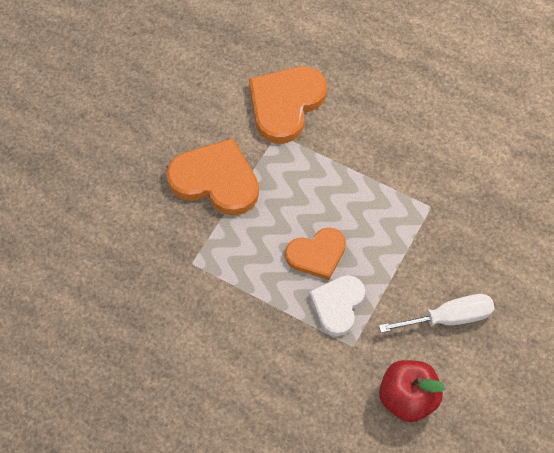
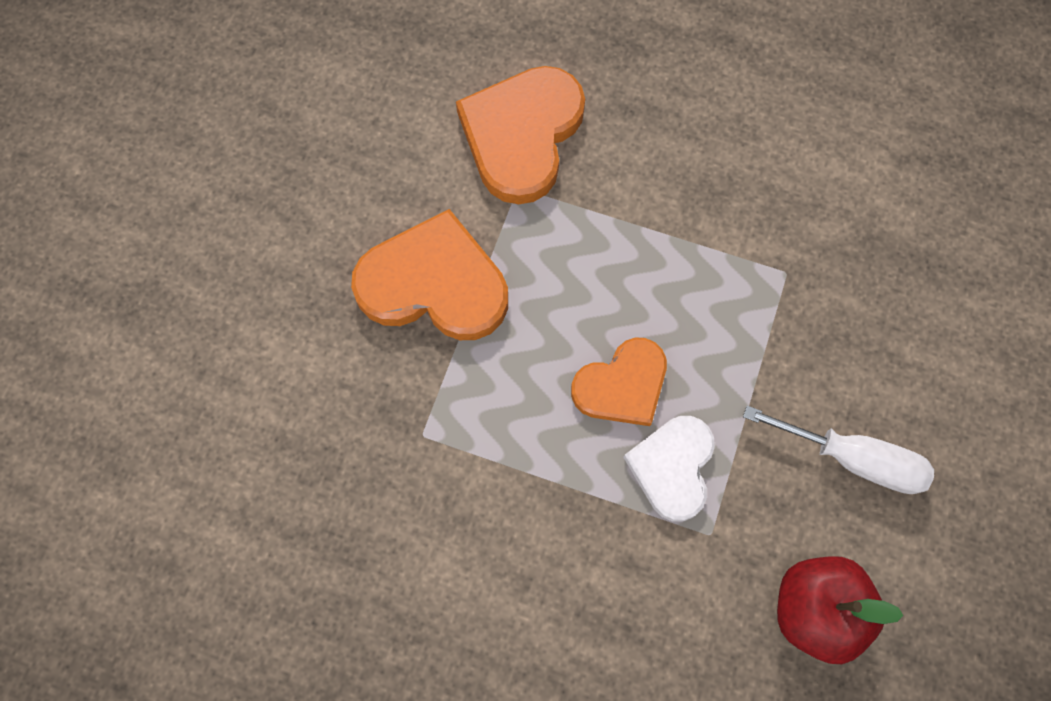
camera: 10 degrees left, 10 degrees up
white screwdriver [379,294,494,333] -> white screwdriver turned 45 degrees clockwise [743,405,934,494]

